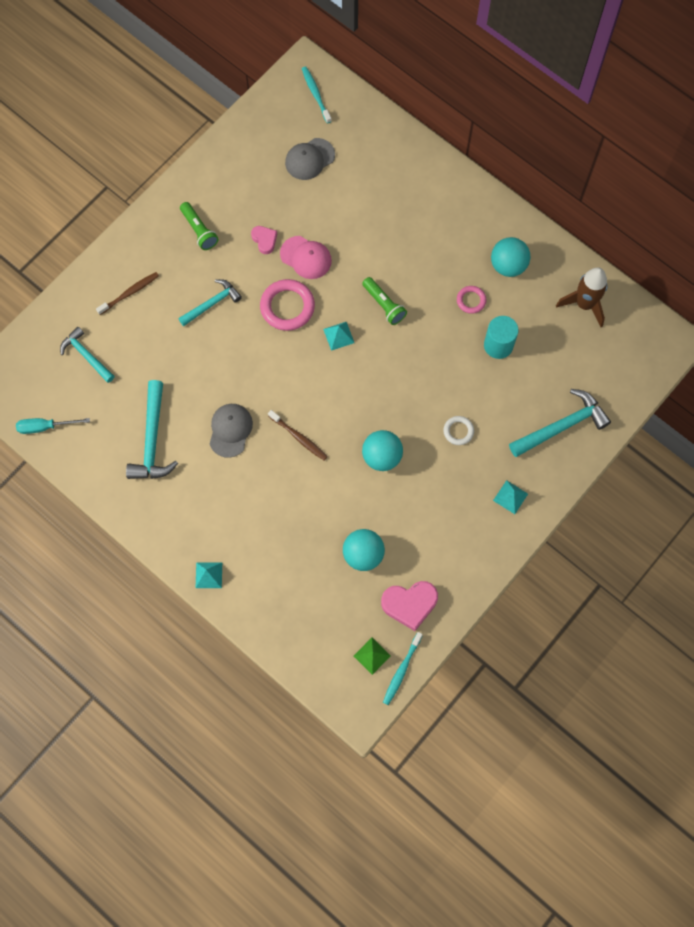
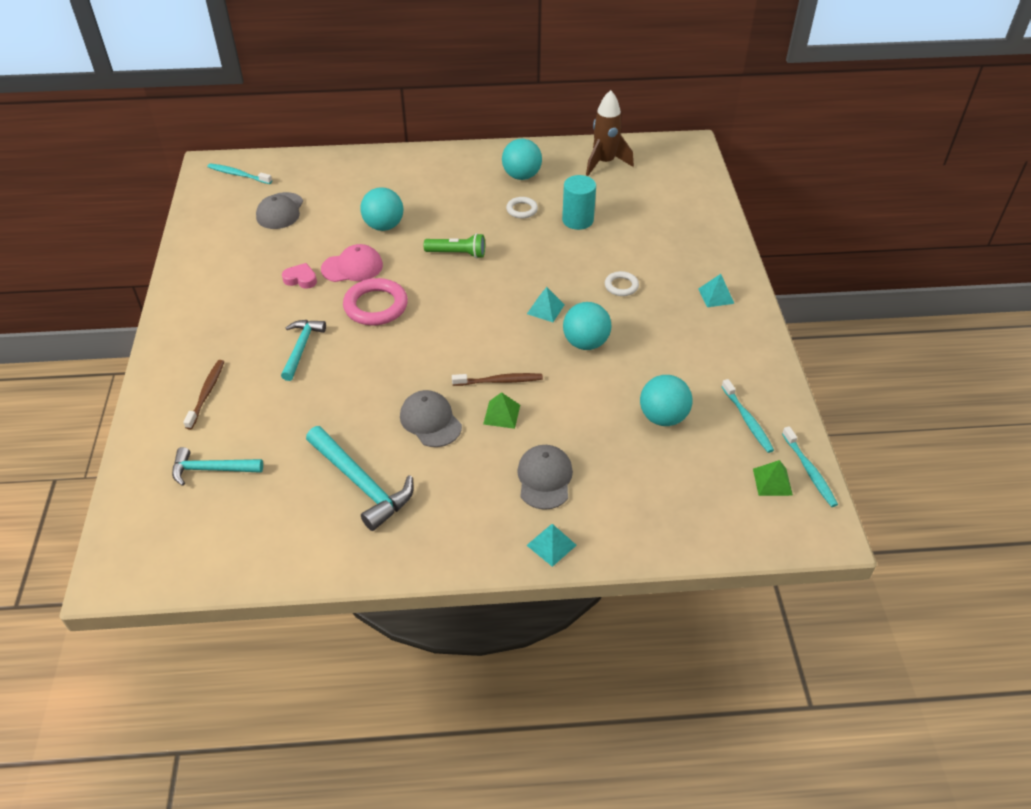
camera: 45 degrees left, 25 degrees down
turquoise screwdriver [16,418,90,434] -> none
green flashlight [180,202,219,250] -> none
turquoise pyramid [323,322,354,351] -> turquoise pyramid moved to [527,287,565,322]
pink heart [381,581,438,631] -> turquoise toothbrush [721,379,774,453]
pink ring [457,286,486,314] -> white ring [506,197,538,218]
turquoise hammer [509,389,611,457] -> none
none -> turquoise ball [360,187,403,231]
none -> green pyramid [483,392,520,429]
none -> grey cap [517,445,573,510]

